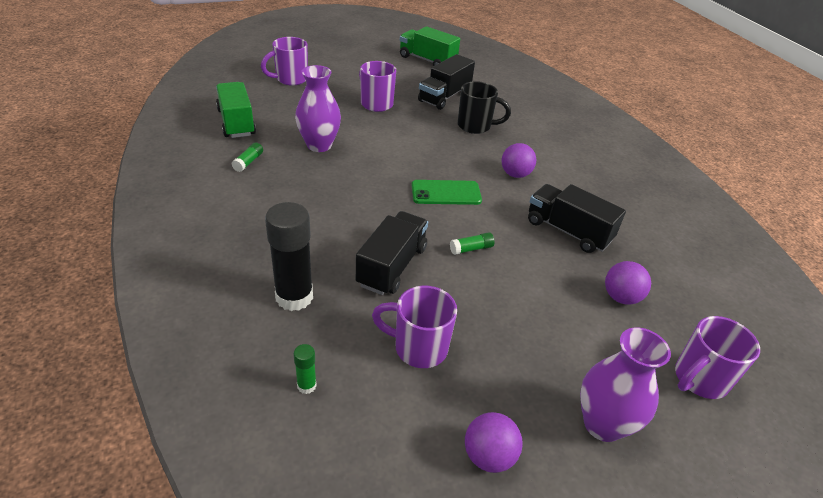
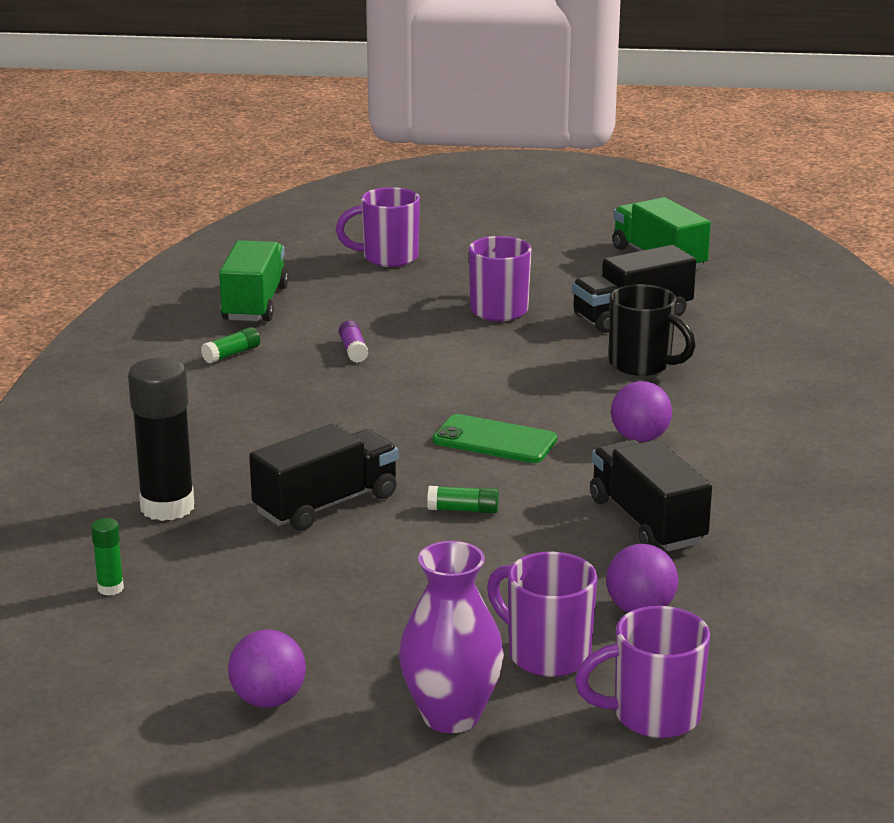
camera: 30 degrees right, 15 degrees down
purple vase [295,65,341,152] -> purple glue stick [339,320,369,363]
purple mug [372,286,457,368] -> purple mug moved to [487,552,597,677]

